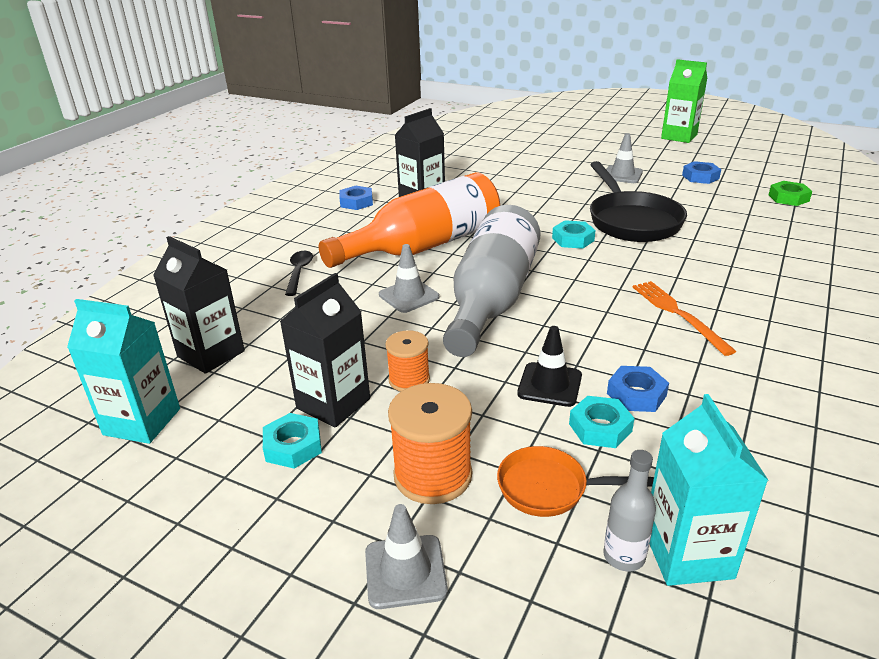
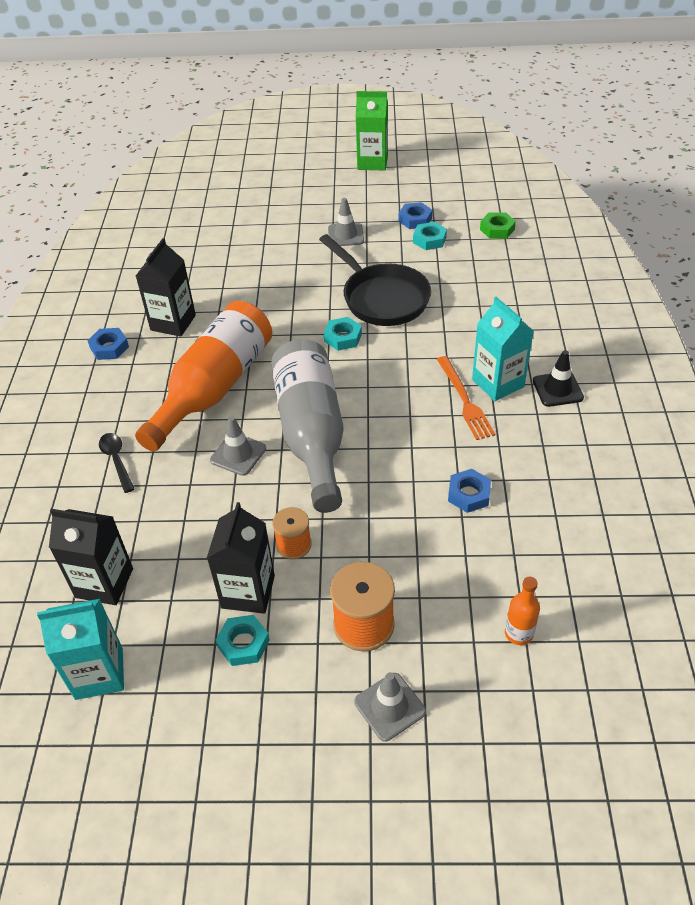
camera: 25 degrees left, 15 degrees up
orange pan [497,446,654,517] -> none
black traffic cone [517,326,582,407] -> black traffic cone moved to [533,350,584,407]
turquoise nut [569,396,634,448] -> turquoise nut moved to [413,222,447,250]
grey bottle [603,450,656,571] -> orange bottle [505,577,540,645]
orange fork [633,281,737,356] -> orange fork turned 150 degrees counterclockwise [437,356,495,440]
turquoise carton [650,394,769,586] -> turquoise carton moved to [472,297,534,401]

